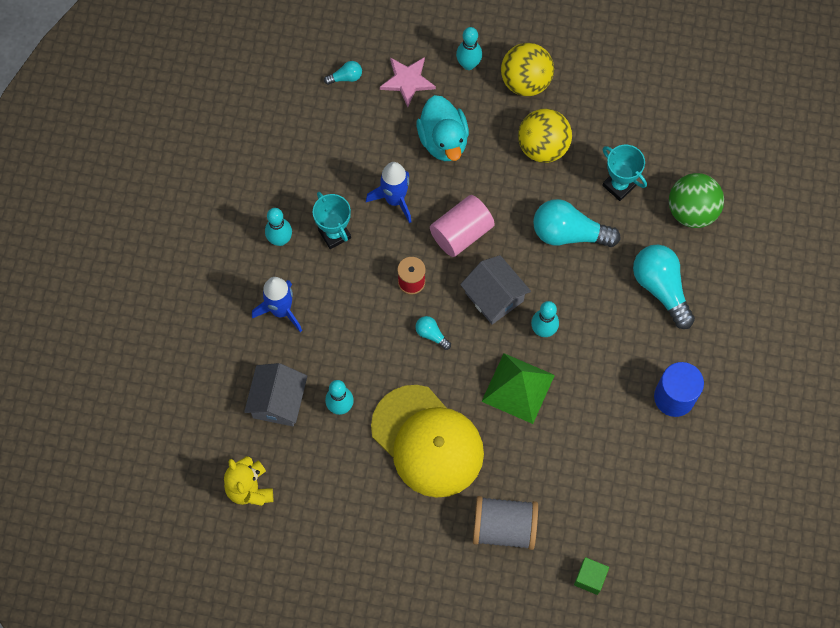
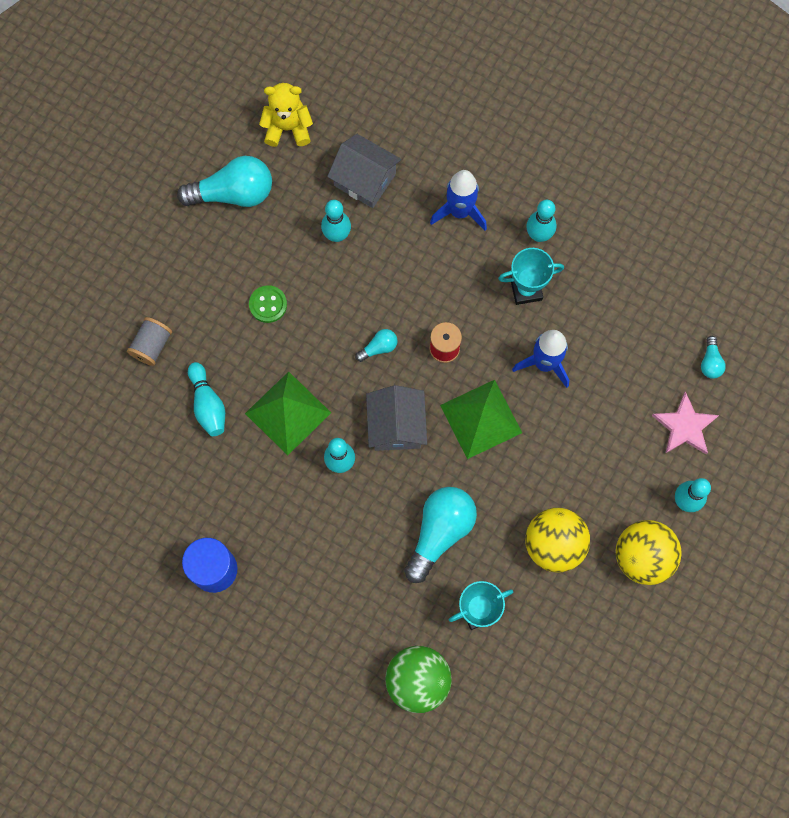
camera: 110 degrees right, 5 degrees up
yellow cap [371,385,484,498] -> green button [249,285,287,323]
turquoise duck [416,95,469,161] -> none
pink cylinder [430,195,495,257] -> green pyramid [440,380,522,459]
grey house [460,255,531,325] -> grey house turned 75 degrees counterclockwise [366,385,427,451]
grey spool [473,496,538,550] -> grey spool [127,317,172,366], size x0.61
green cube [574,557,609,595] -> none
turquoise light bulb [633,245,695,329] -> turquoise light bulb moved to [177,156,272,207]
none -> turquoise bowling pin [188,362,225,436]

